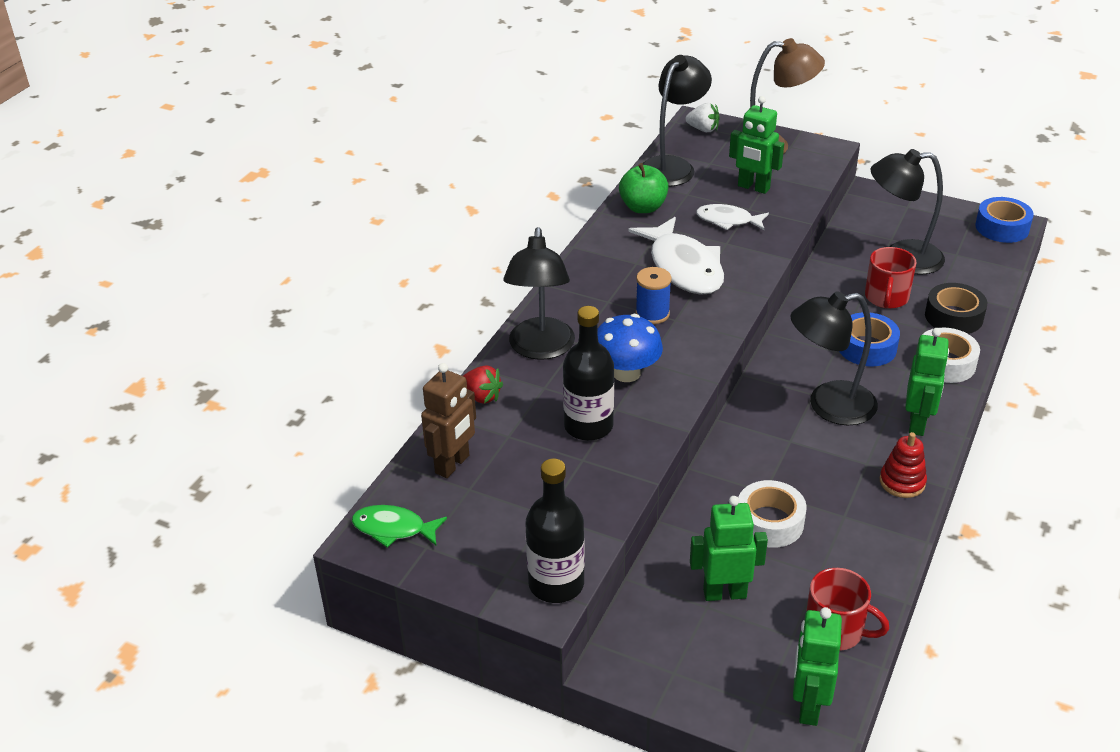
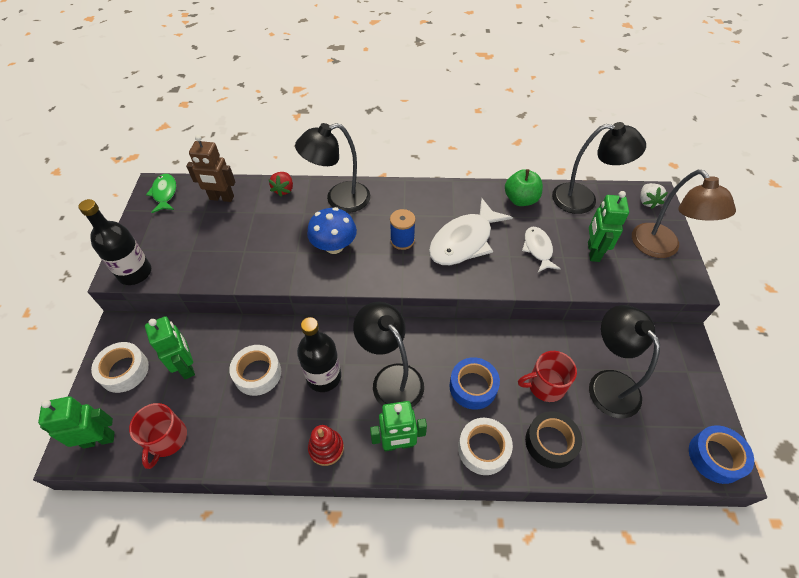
camera: 65 degrees right, 15 degrees up
black bottle [563,306,614,441] -> black bottle moved to [297,317,341,392]
none -> white tape [91,342,149,393]

